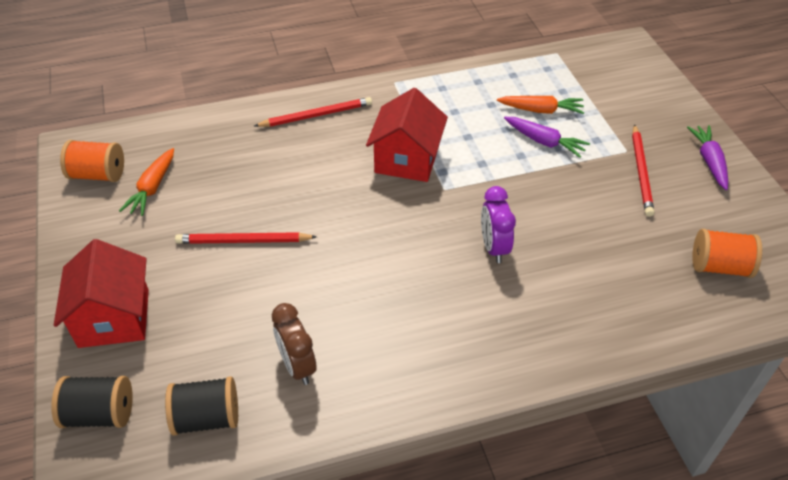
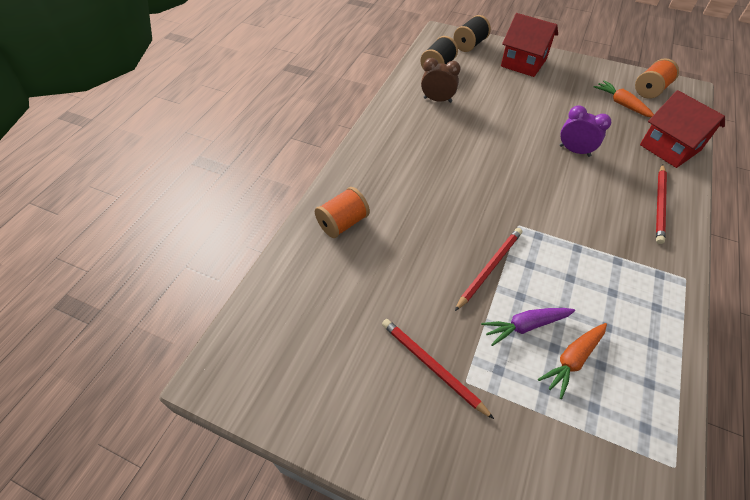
camera: 130 degrees right, 5 degrees up
red pencil [175,232,317,244] -> red pencil moved to [455,228,522,311]
red house [366,88,448,182] -> red house moved to [640,90,725,168]
purple clock [481,186,516,263] -> purple clock moved to [560,106,611,157]
purple carrot [687,125,728,190] -> none
orange spool [692,229,762,278] -> orange spool moved to [315,187,370,238]

